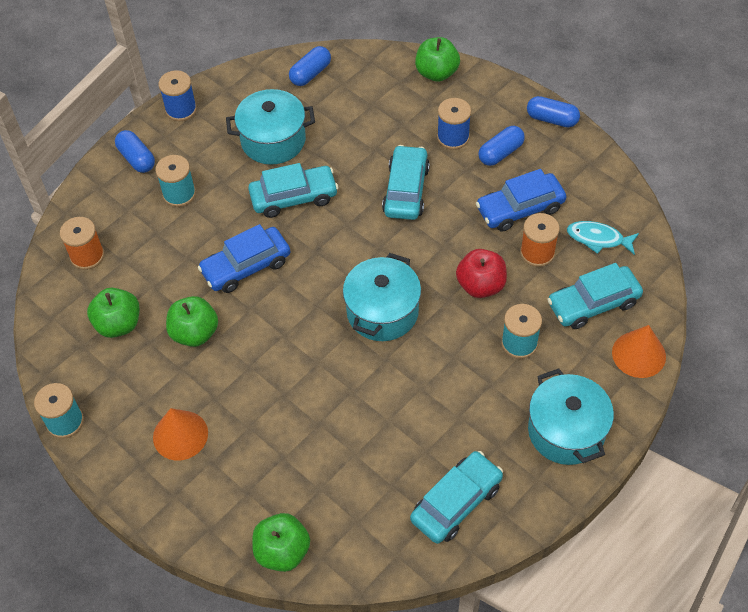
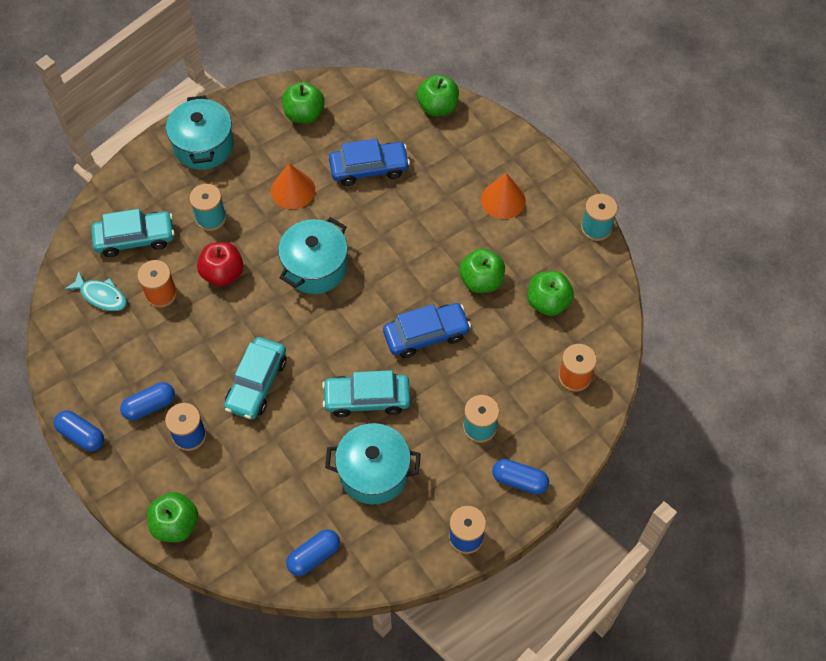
camera: 170 degrees left, 5 degrees up
blue capsule [115,130,155,173] -> blue capsule turned 45 degrees counterclockwise [492,459,549,495]
turquoise car [410,451,503,544] -> green apple [282,82,324,123]
blue car [476,169,567,232] -> blue car moved to [329,138,410,186]
orange cone [612,325,666,378] -> orange cone moved to [271,163,315,209]

